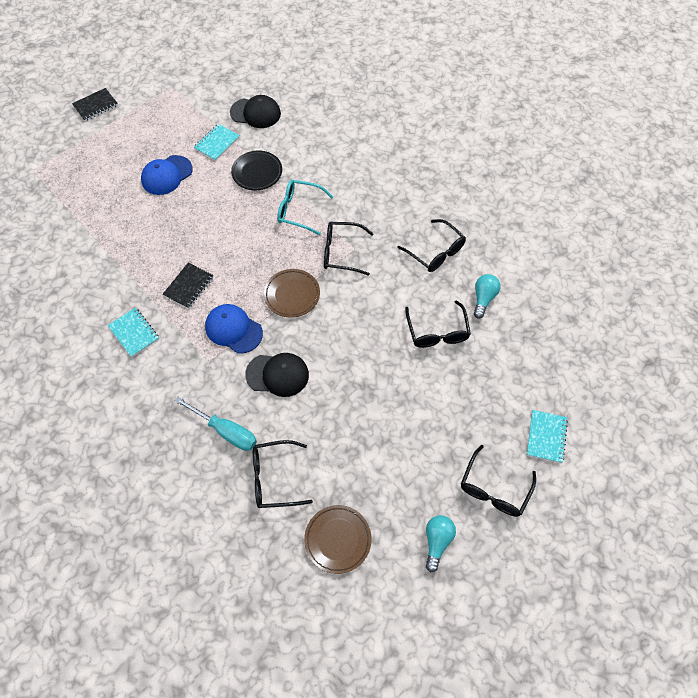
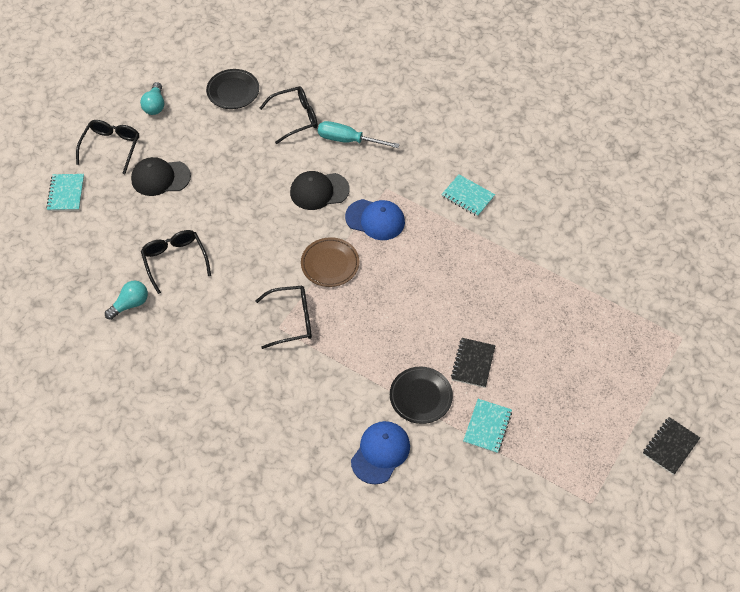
camera: 165 degrees right, 5 degrees down
blue cap [141,155,193,195] -> blue cap moved to [351,421,410,485]
black notebook [163,263,214,309] -> black notebook moved to [451,338,496,388]
black cap [230,95,281,128] -> black cap moved to [131,157,191,196]
turquoise glasses [277,180,333,235] -> none
brown plate [304,505,371,574] -> black plate [206,69,259,109]
black glasses [397,219,466,272] -> none
turquoise light bulb [474,274,500,319] -> turquoise light bulb turned 135 degrees counterclockwise [105,281,148,320]

